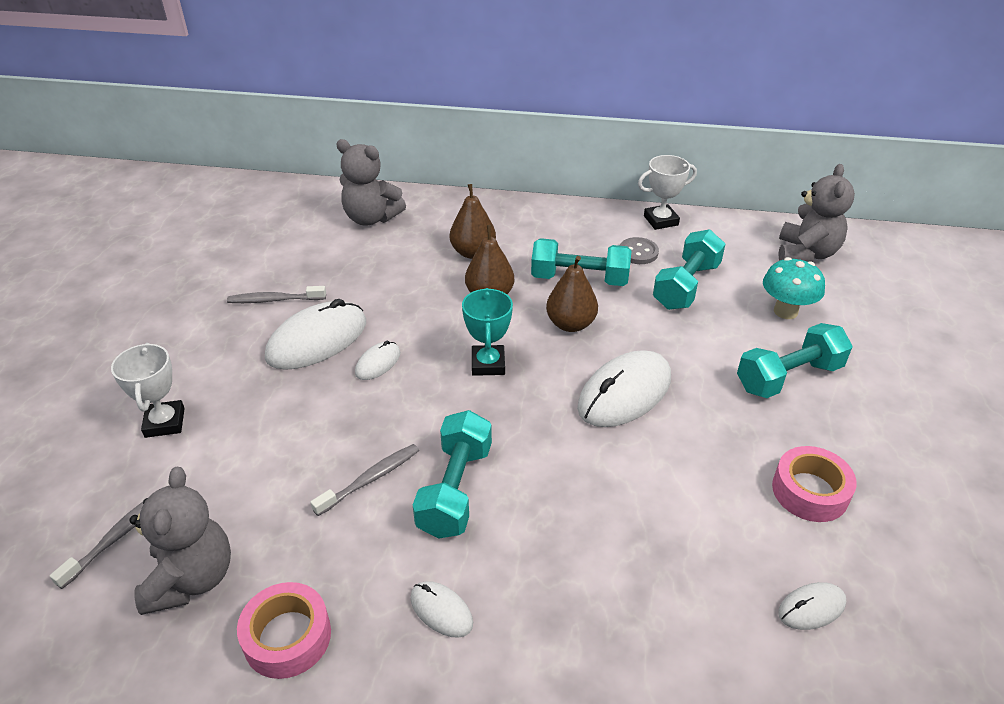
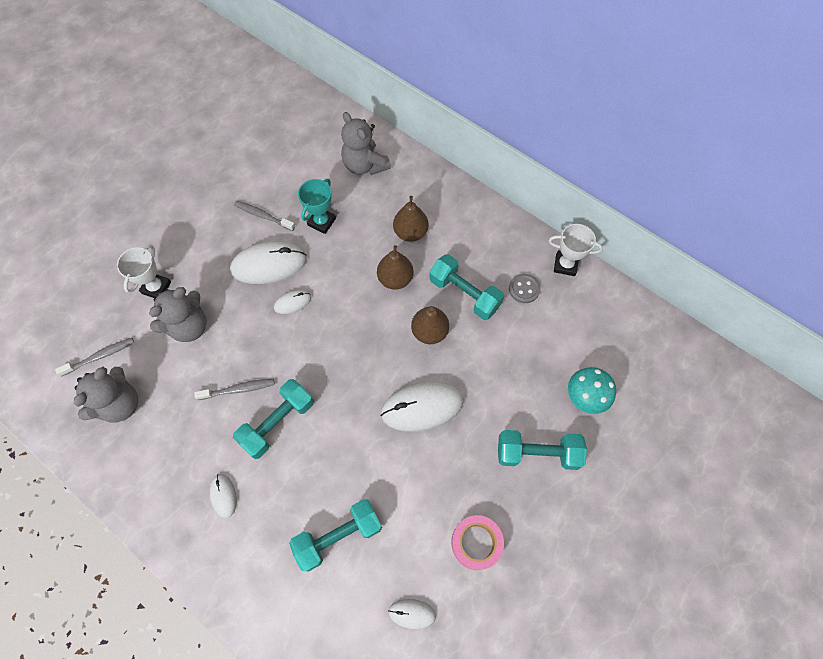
camera: 30 degrees right, 25 degrees up
pink tape [237,582,331,679] -> none
turquoise trophy [462,288,513,376] -> turquoise trophy moved to [298,179,336,234]
turquoise dumbbell [653,229,725,310] -> turquoise dumbbell moved to [289,499,382,571]
grey teddy bear [778,164,855,262] -> grey teddy bear moved to [149,287,207,342]

